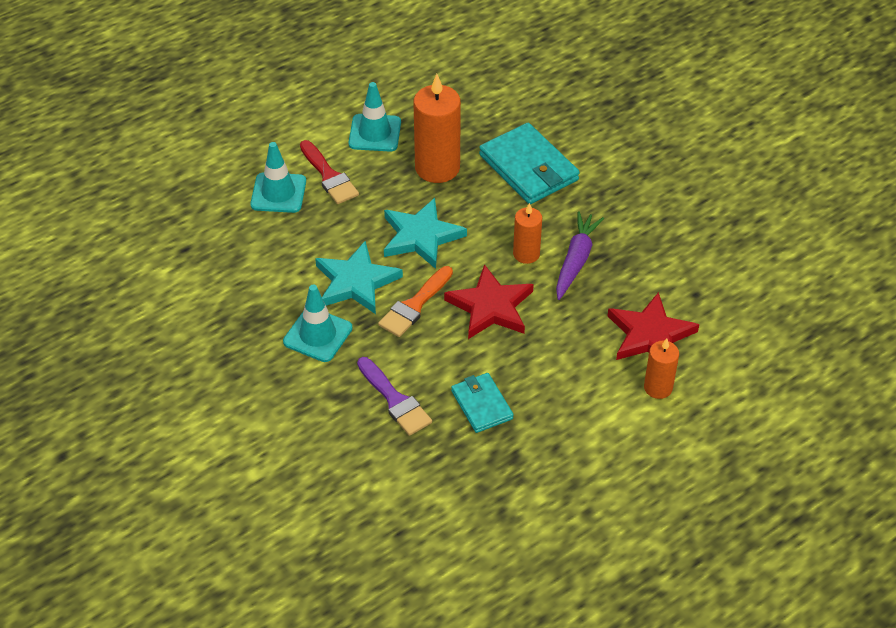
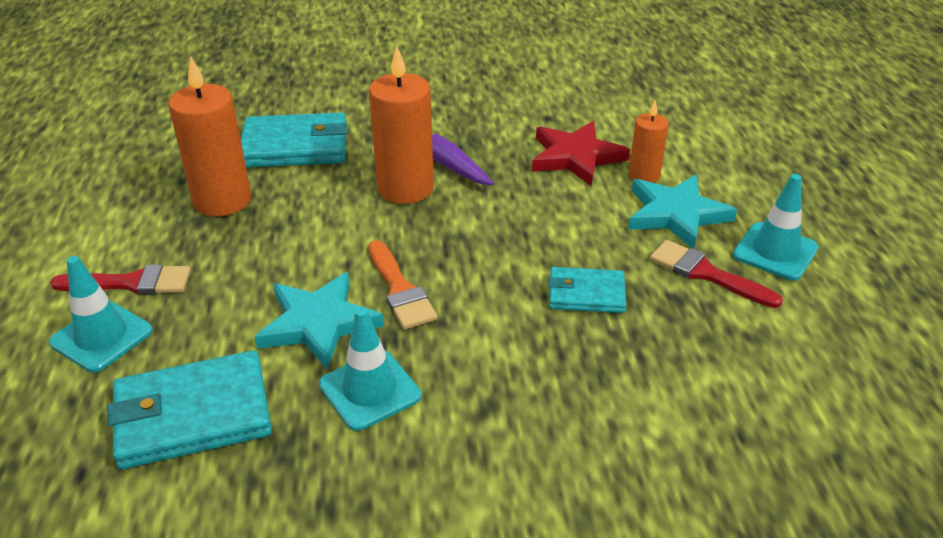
camera: 60 degrees left, 10 degrees down
turquoise traffic cone [348,82,401,152] -> turquoise traffic cone moved to [733,174,819,280]
purple brush [357,357,432,436] -> none
turquoise star [384,198,467,269] -> turquoise star moved to [628,175,737,249]
red star [444,264,534,339] -> none
orange candle [513,203,542,264] -> orange candle [369,46,434,204], size x1.77
none -> turquoise wallet [107,350,272,469]
none -> red brush [650,240,783,308]

